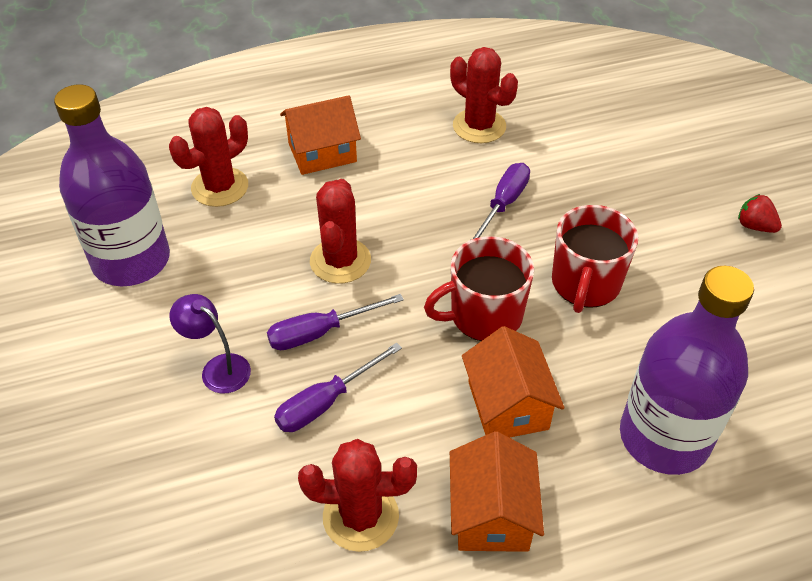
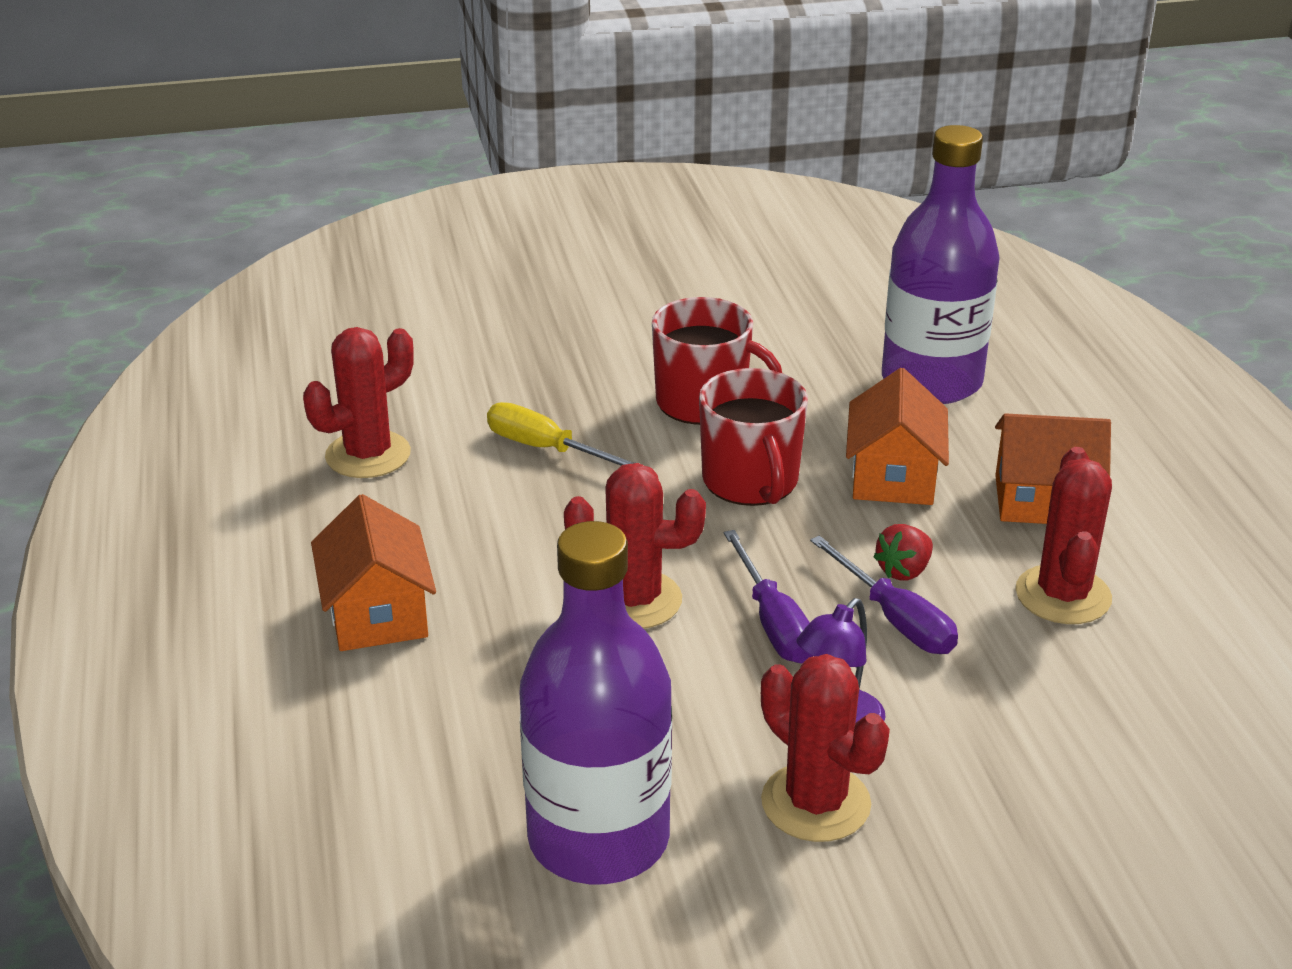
camera: 85 degrees left, 15 degrees down
red cactus [169,107,248,207] -> red cactus moved to [761,654,890,842]
orange house [462,326,564,438] -> orange house turned 75 degrees counterclockwise [846,368,949,505]
purple screwdriver [471,163,530,240] -> yellow screwdriver [487,402,635,465]
red strawberry [738,194,782,233] -> red strawberry moved to [873,524,933,580]

